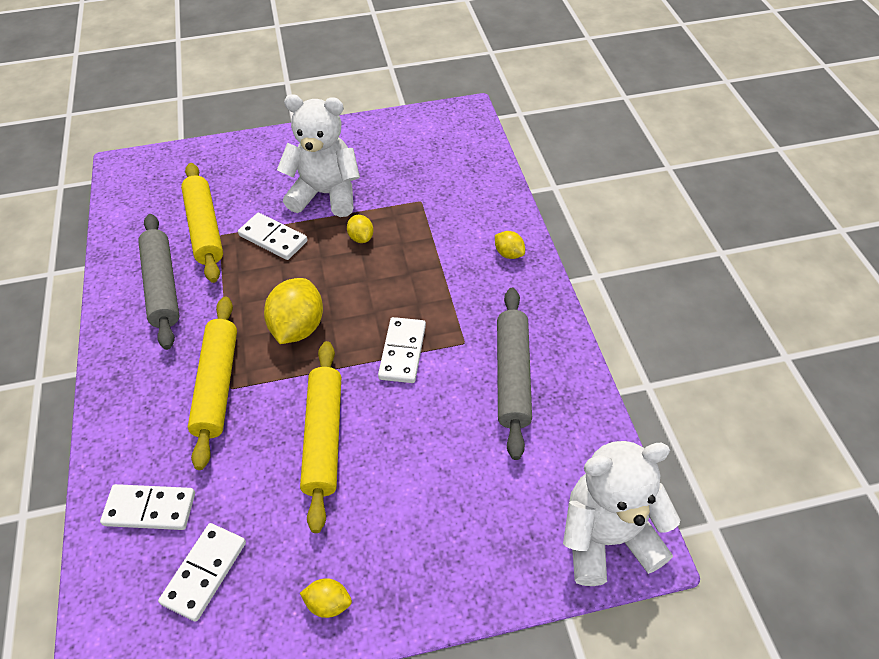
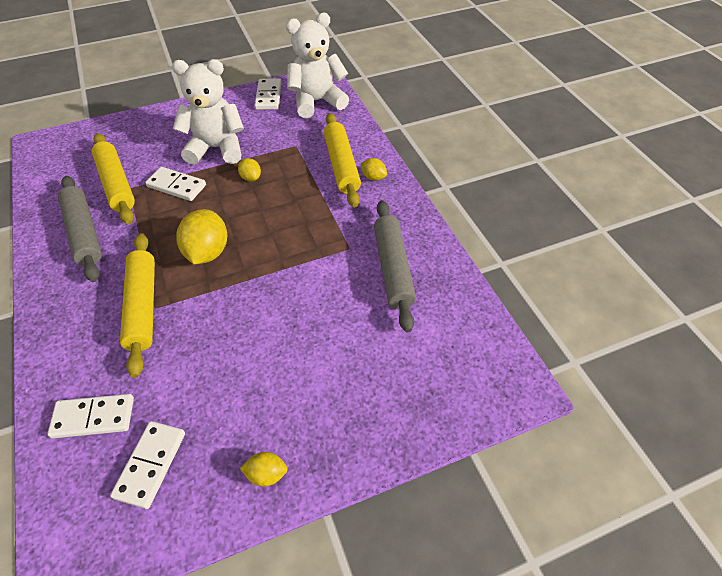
camera: 10 degrees left, 0 degrees up
yellow rolling pin [300,341,341,533] -> yellow rolling pin moved to [324,113,361,207]
white domino [378,317,426,383] -> white domino moved to [254,78,282,110]
white teddy bear [563,441,680,586] -> white teddy bear moved to [286,13,349,118]

